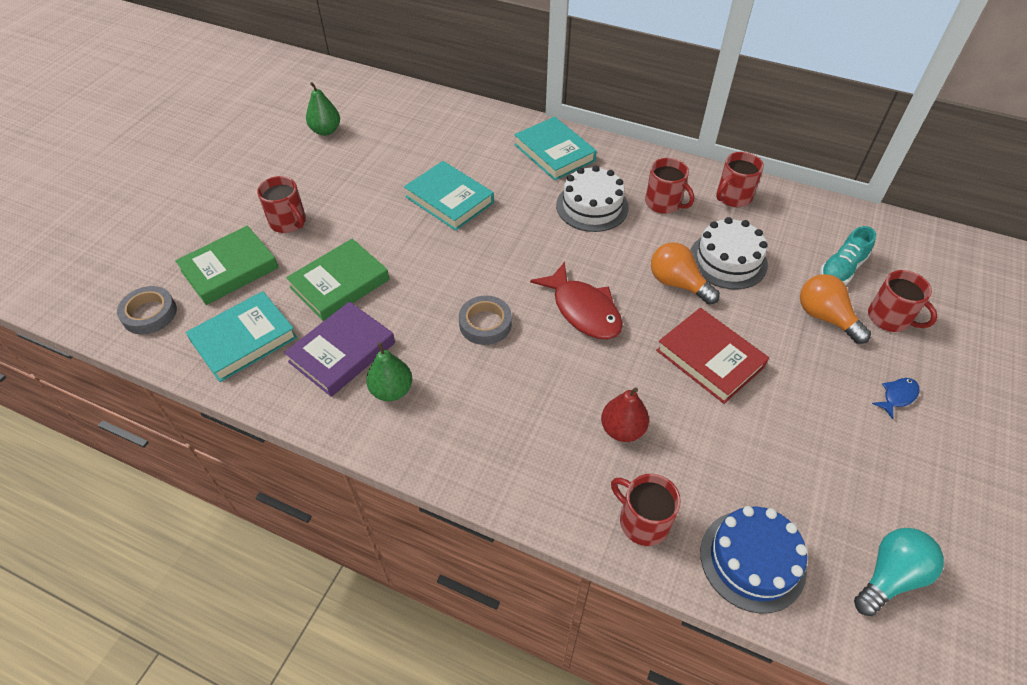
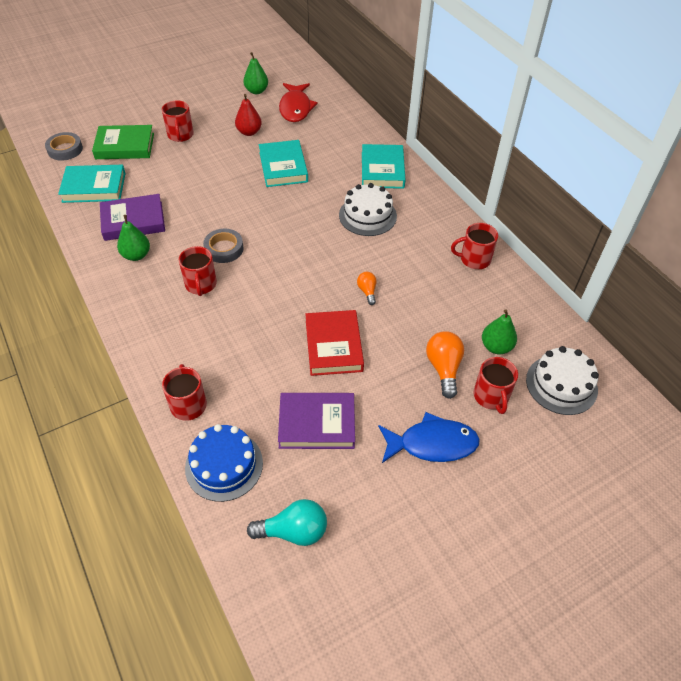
camera: 35 degrees right, 0 degrees up
green book [286,239,389,321] -> none
red fish [530,262,623,339] -> red fish moved to [279,83,318,122]
red pear [601,387,649,442] -> red pear moved to [235,94,262,136]
red mug [645,158,694,214] -> red mug moved to [179,246,217,296]
orange light bulb [651,242,720,305] -> orange light bulb [357,272,377,305], size x0.57
white cake [690,217,768,289] -> white cake moved to [526,346,599,415]
turquoise shoe [820,226,876,285] -> green pear [482,309,517,354]
blue fish [872,378,920,419] -> blue fish [378,412,480,463], size x2.11
none -> purple book [278,393,355,449]

